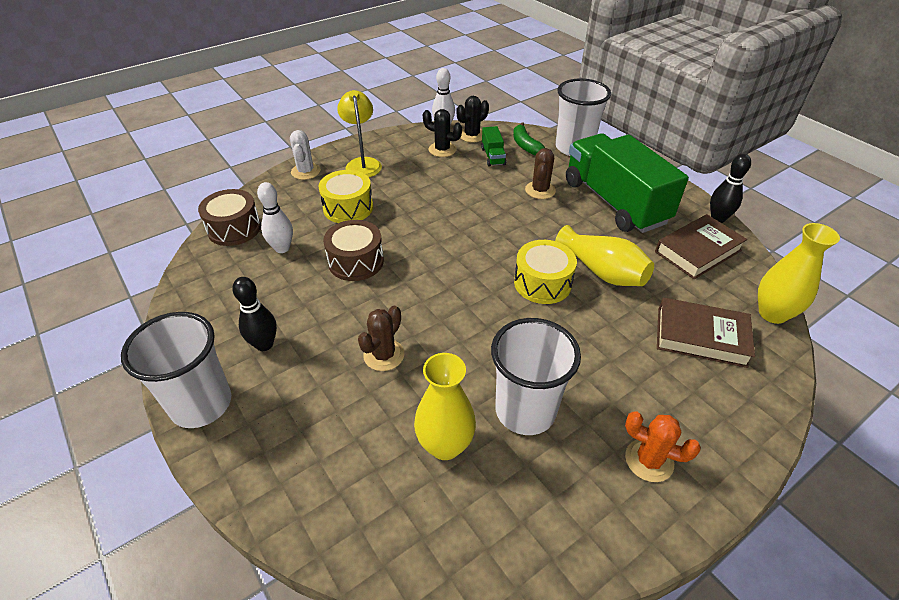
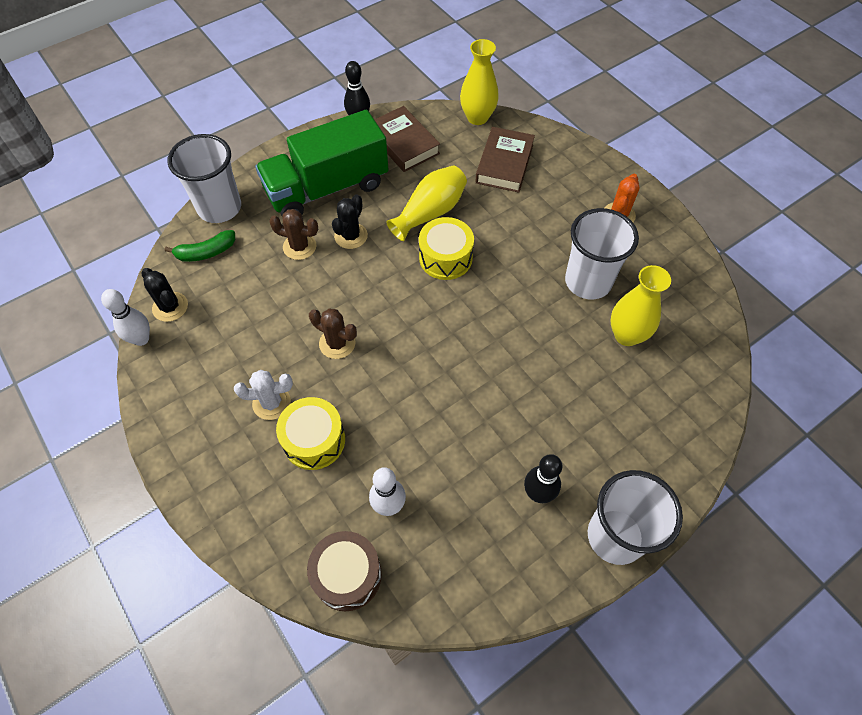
camera: 90 degrees left, 15 degrees up
white cactus [290,130,321,180] -> white cactus moved to [234,370,293,420]
brown drum [323,220,384,281] -> none
yellow lamp [337,90,382,177] -> none
brown cactus [358,306,404,371] -> brown cactus moved to [309,309,357,359]
black cactus [423,109,462,157] -> black cactus moved to [332,194,368,249]
green truck [481,126,506,167] -> none

